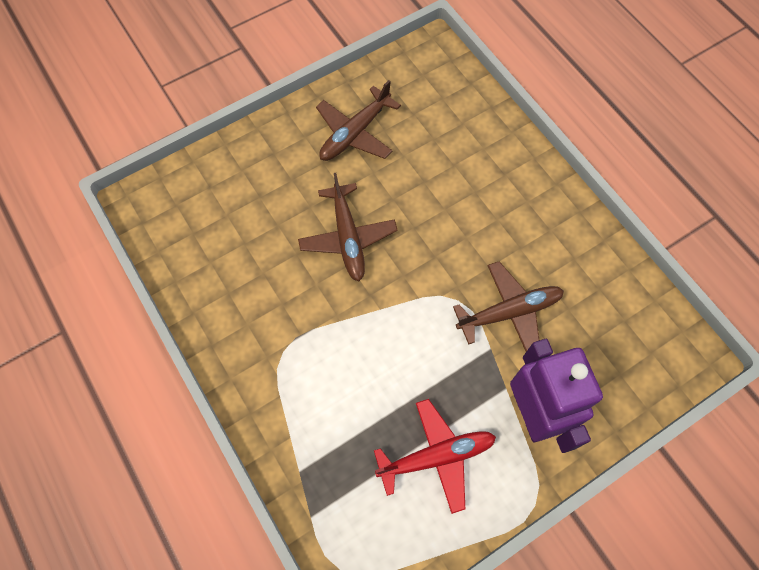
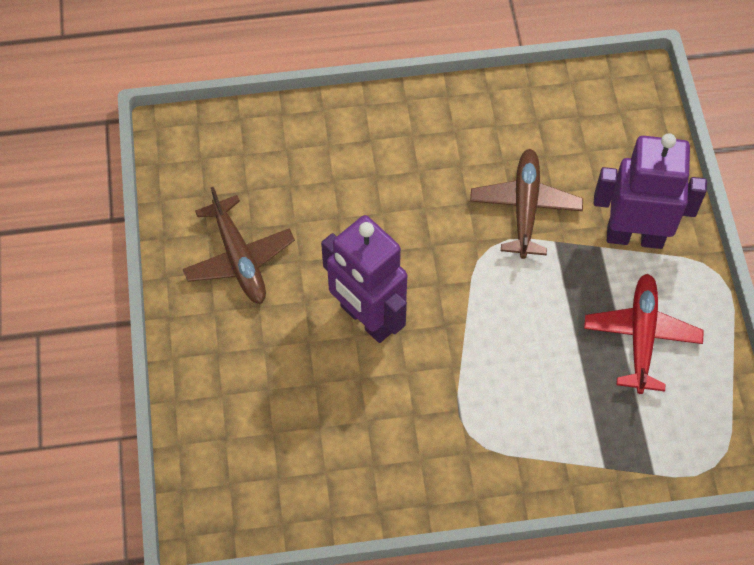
camera: 65 degrees left, 5 degrees down
brown plane [298,173,398,281] -> purple robot [321,215,407,343]

